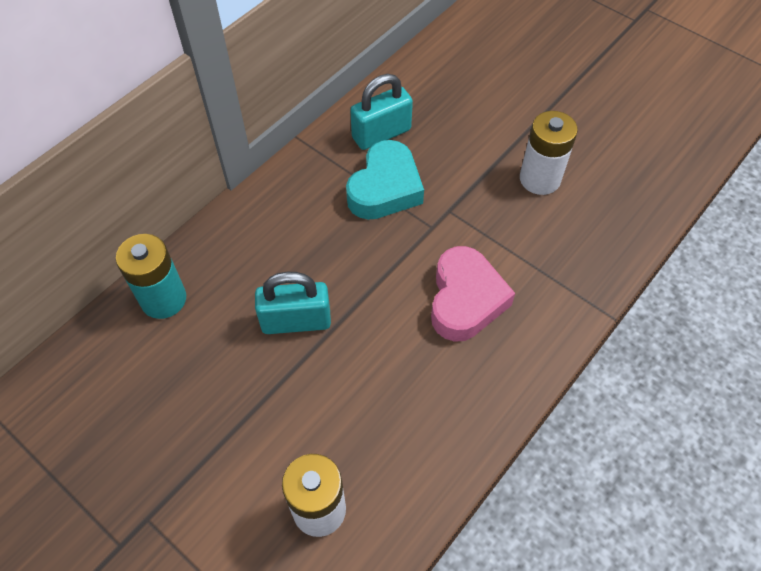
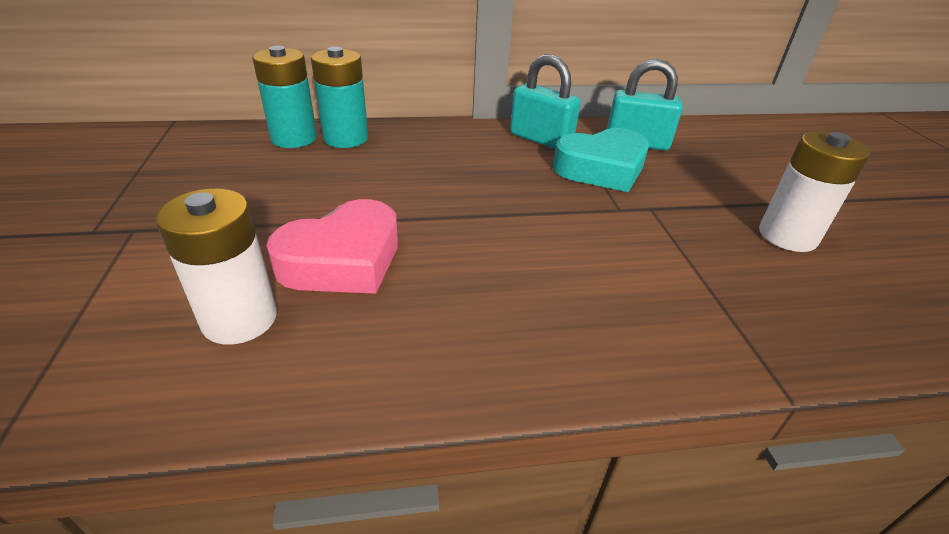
camera: 40 degrees right, 20 degrees down
turquoise padlock [255,272,331,334] -> turquoise padlock moved to [510,54,581,149]
pink heart [431,246,515,342] -> pink heart moved to [266,199,398,294]
none -> turquoise battery [252,46,317,148]

